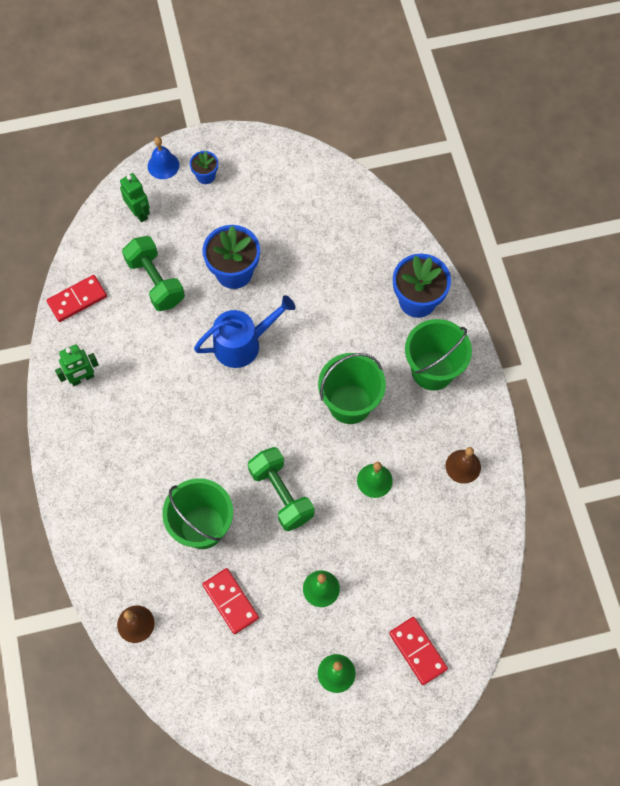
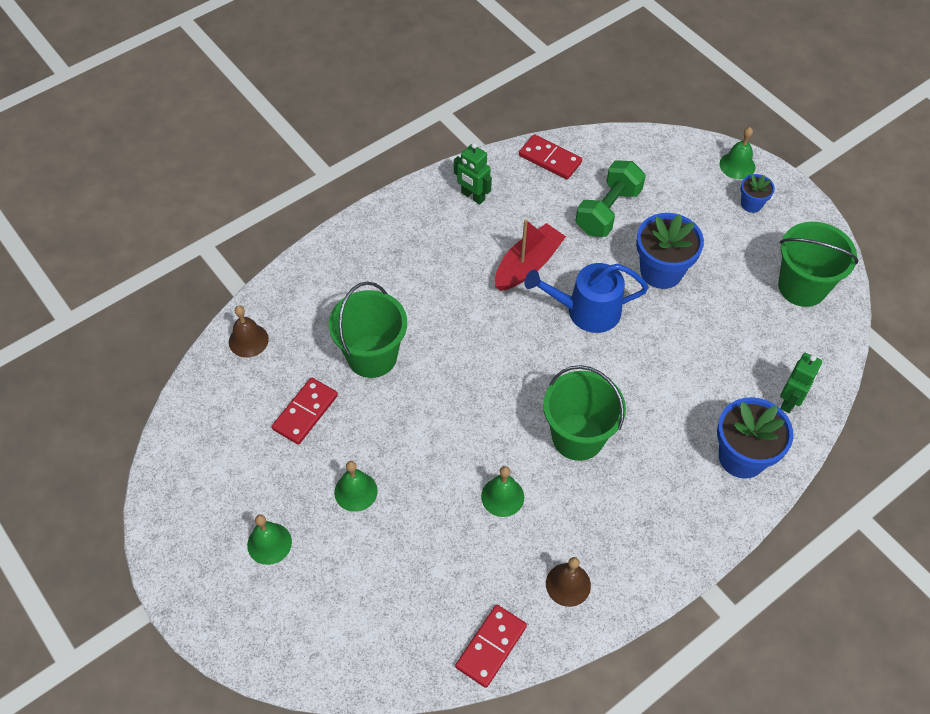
camera: 65 degrees right, 10 degrees down
green robot [120,173,150,222] -> green robot moved to [780,353,822,413]
blue bell [148,137,179,179] -> green bell [720,127,755,179]
blue watering can [194,295,296,368] -> blue watering can turned 135 degrees clockwise [524,263,649,333]
green dumbbell [248,447,314,531] -> none
red domino [389,617,448,685] -> red domino moved to [455,605,527,688]
green bucket [405,319,472,391] -> green bucket moved to [778,222,859,307]
none -> red boat [495,219,566,291]

